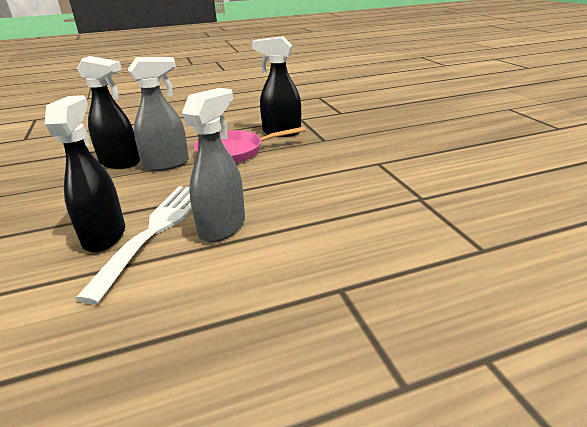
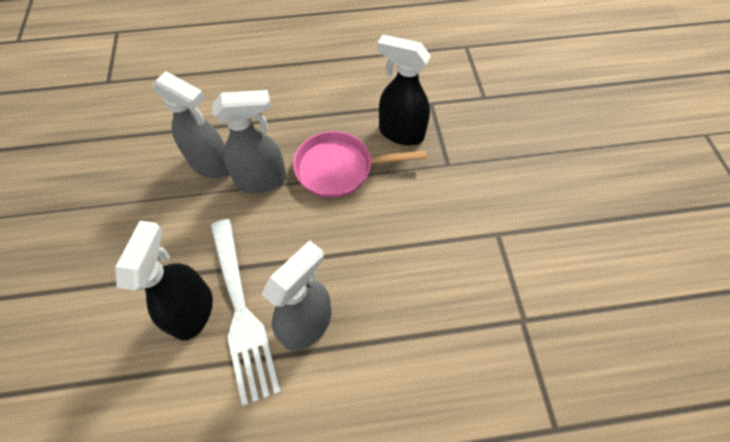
camera: 10 degrees right, 30 degrees up
white fork [75,186,192,304] -> white fork turned 135 degrees clockwise [210,219,281,406]
black spray bottle [77,56,140,169] -> grey spray bottle [152,71,229,179]

